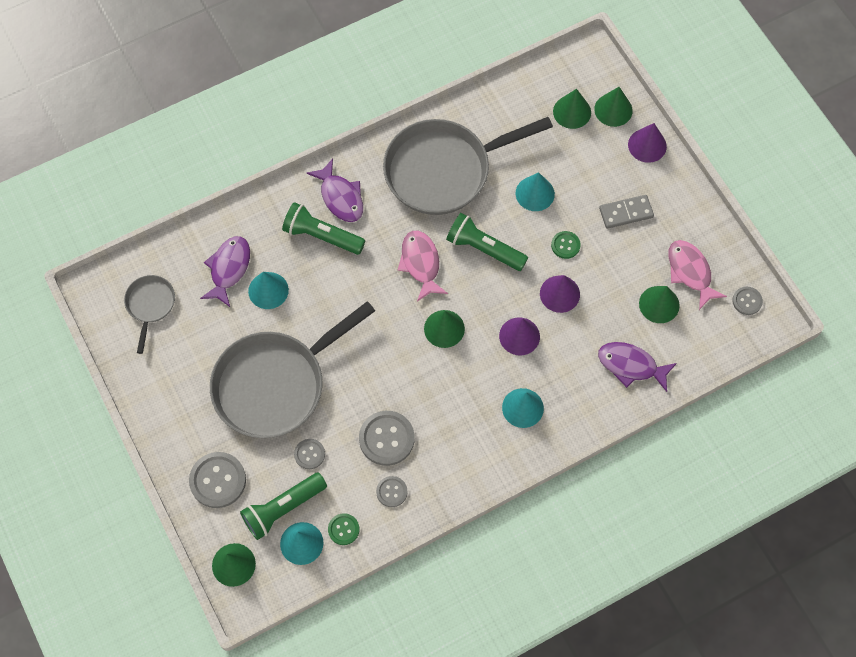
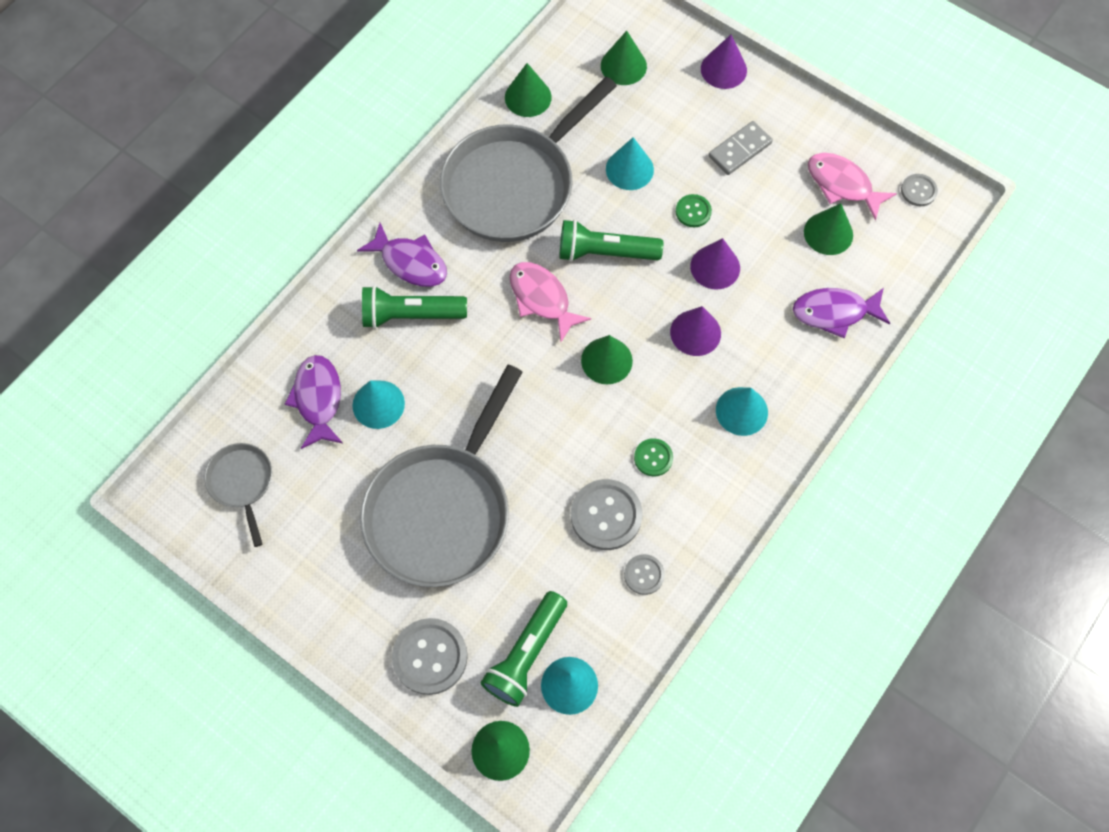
camera: 25 degrees left, 0 degrees up
grey button [294,439,325,469] -> none
green button [328,513,360,545] -> green button moved to [634,438,673,476]
green cone [594,87,633,127] -> green cone moved to [505,63,552,117]

